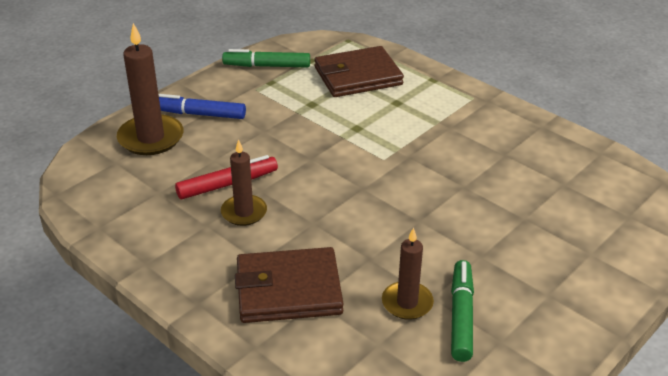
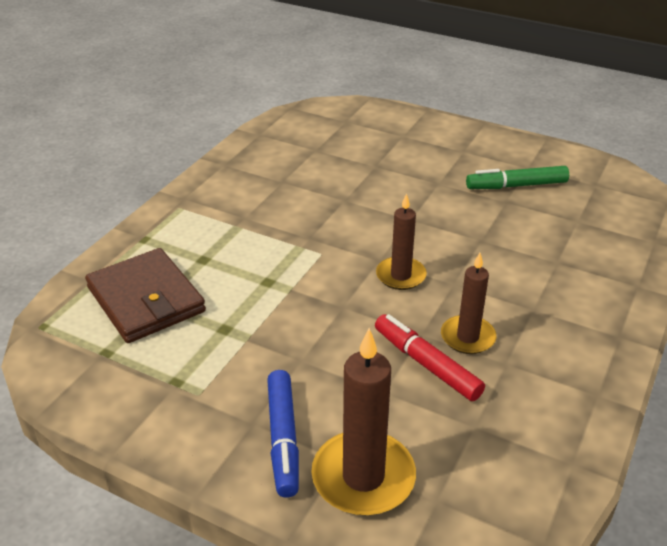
camera: 105 degrees left, 0 degrees up
green marker [222,49,310,68] -> none
brown wallet [235,247,344,323] -> none
brown candle [382,227,434,320] -> brown candle moved to [376,193,427,290]

